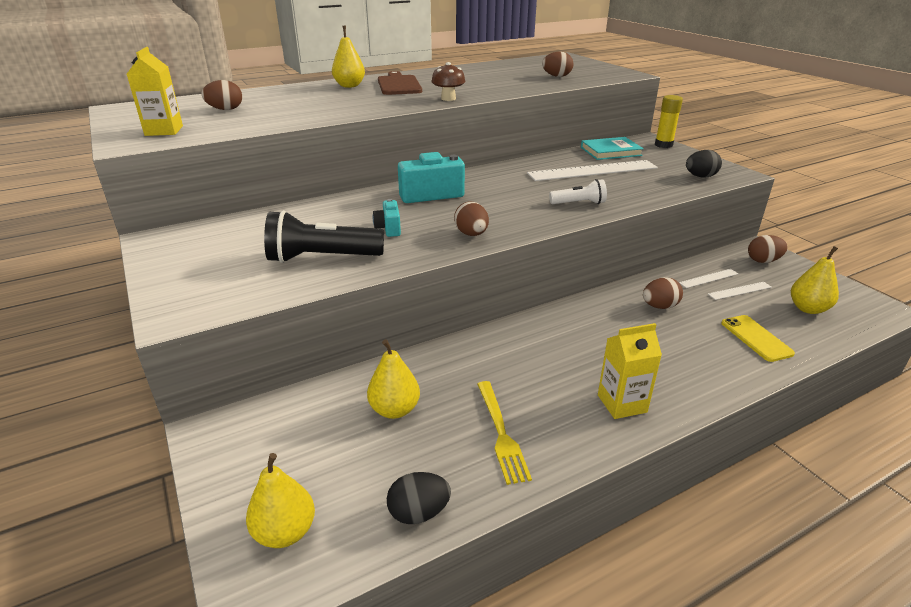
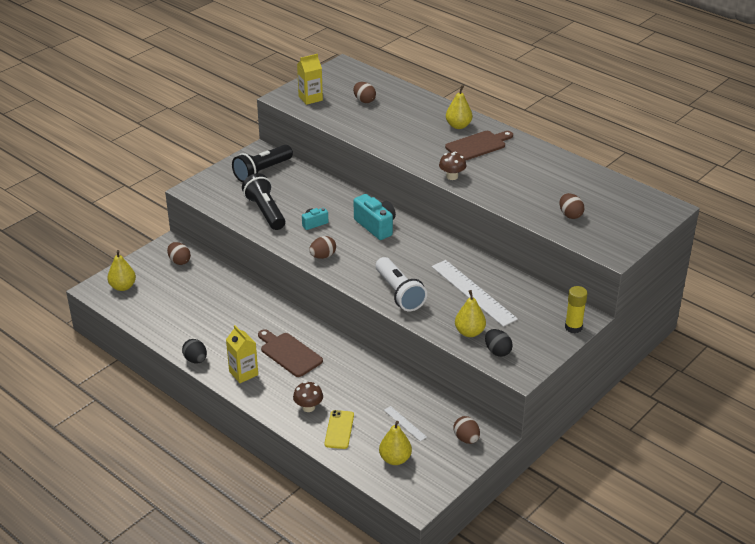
camera: 70 degrees right, 5 degrees up
yellow pear [367,339,420,419] -> yellow pear moved to [455,290,486,337]
black egg [387,472,451,524] -> black egg moved to [182,339,207,363]
yellow fork [477,381,532,485] -> none
white flashlight [549,179,607,204] -> white flashlight [376,257,427,311], size x1.75
turquoise book [581,137,644,160] -> none
brown egg [643,277,683,309] -> brown egg moved to [167,242,191,265]
white ruler [679,269,739,288] -> none
yellow phone [721,315,795,362] -> yellow phone turned 45 degrees counterclockwise [324,410,354,449]
none -> black flashlight [232,145,293,182]
none -> brown cutting board [258,329,323,377]
none -> brown mushroom [293,381,323,412]

